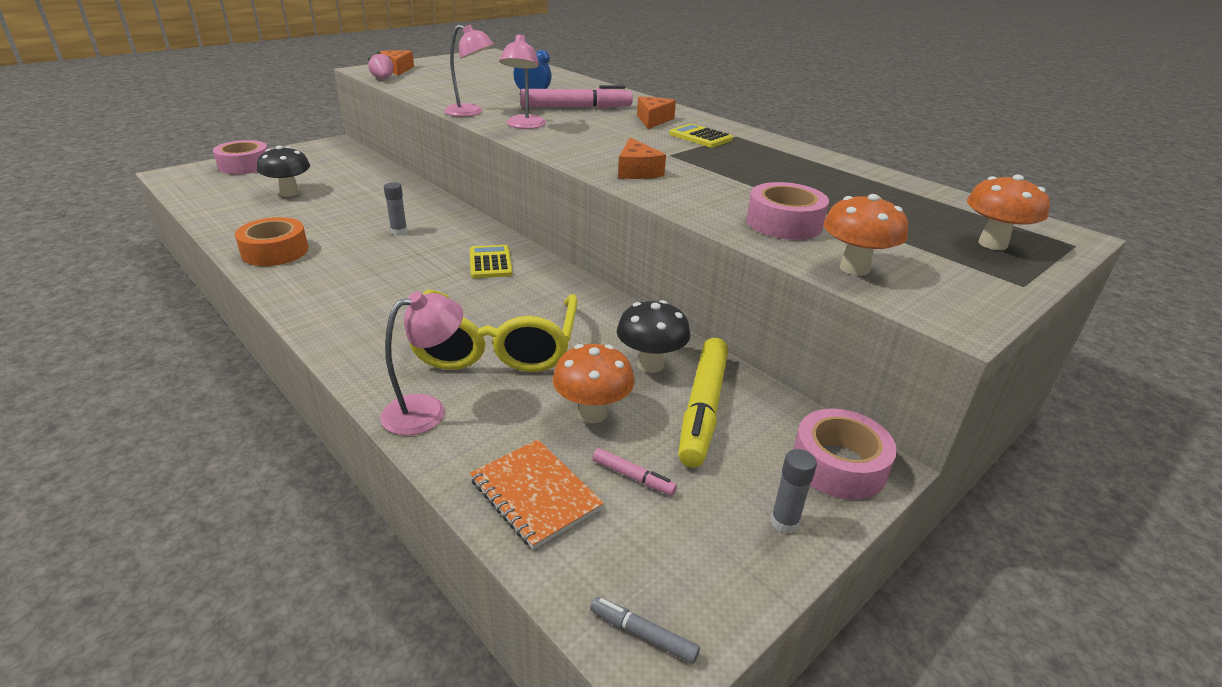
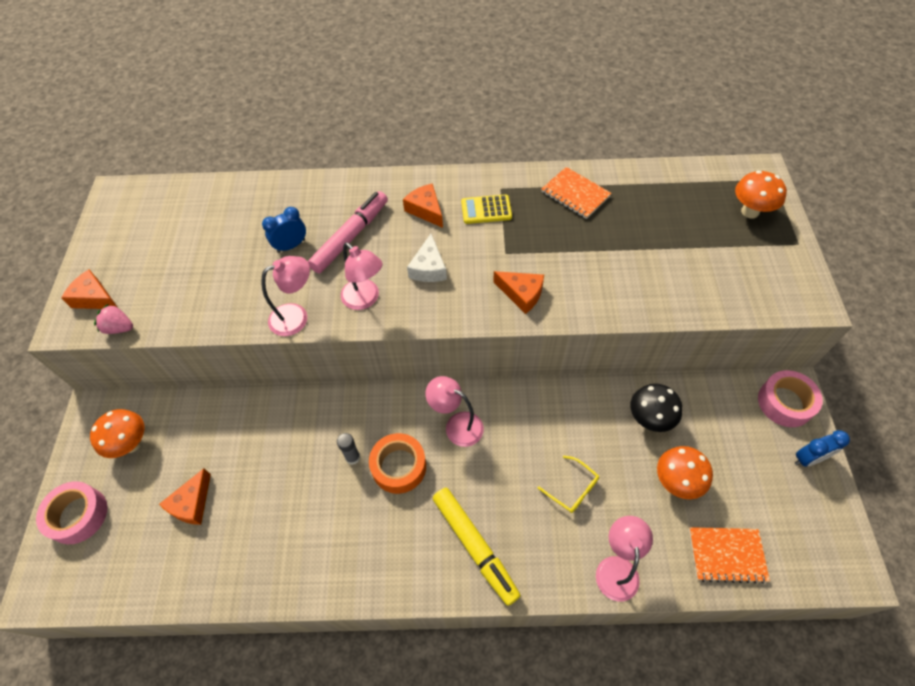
camera: 45 degrees left, 25 degrees up
orange tape [235,217,308,266] -> orange tape moved to [369,433,426,494]
black mushroom [257,145,310,197] -> orange cheese [159,468,211,525]
yellow glasses [406,290,578,372] -> yellow glasses [538,456,599,513], size x0.43
yellow calculator [470,245,513,278] -> pink lamp [426,376,484,447]
grey marker [590,597,700,664] -> none
pink marker [592,448,677,495] -> none
yellow marker [678,338,729,467] -> yellow marker moved to [433,488,521,606]
pink tape [747,182,829,240] -> none
grey glue stick [771,449,817,533] -> blue clock [795,430,850,467]
orange mushroom [824,194,908,276] -> orange mushroom moved to [90,409,145,458]
none -> white cheese [407,234,447,282]
none -> orange notebook [541,167,612,219]

